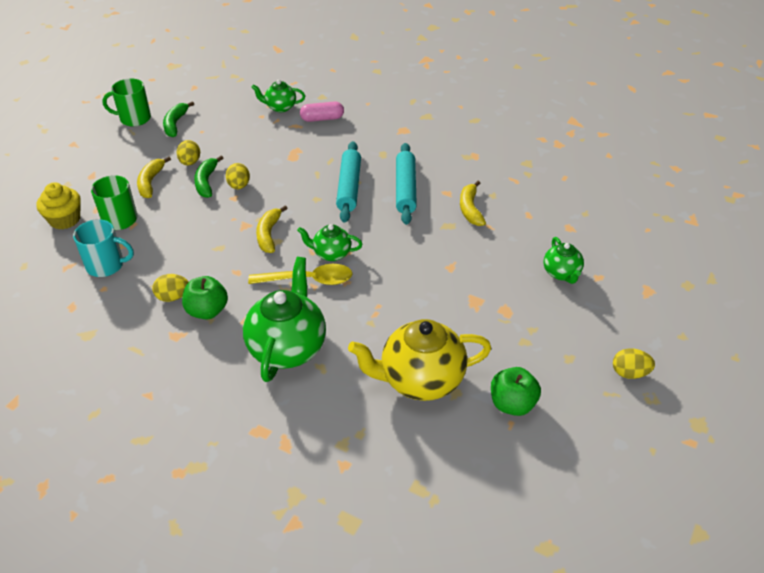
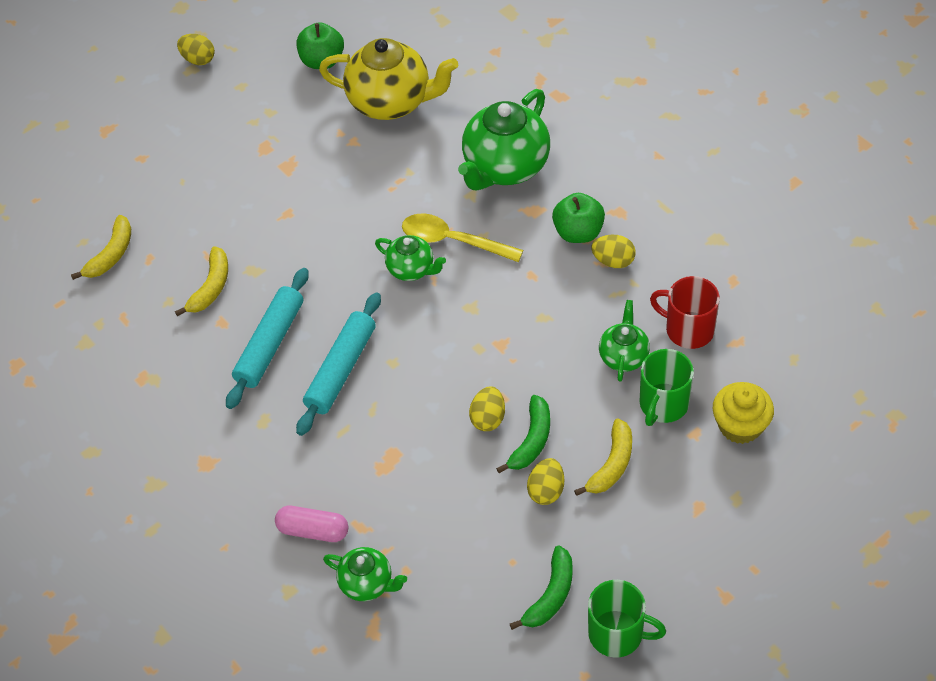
camera: 155 degrees left, 10 degrees up
turquoise mug [73,219,134,277] -> red mug [650,276,720,349]
yellow banana [256,205,288,253] -> yellow banana moved to [71,215,131,280]
green teapot [544,237,584,284] -> green teapot moved to [599,300,650,382]

